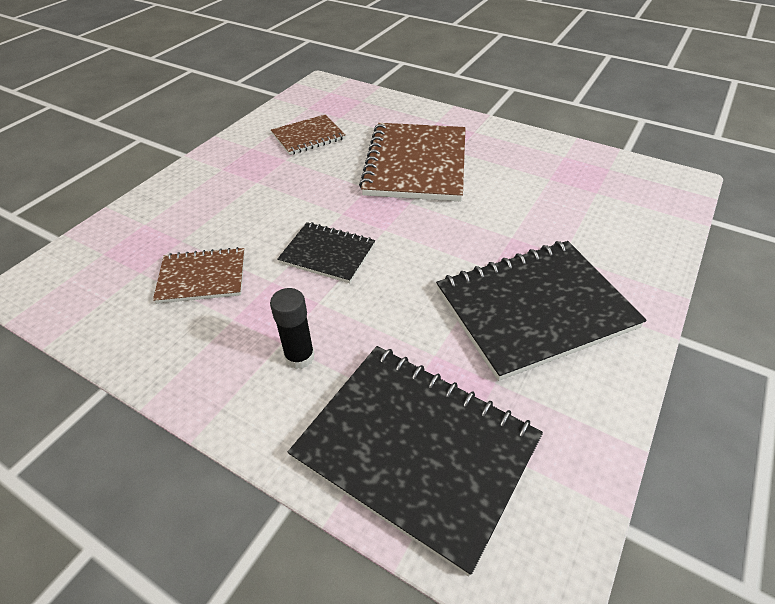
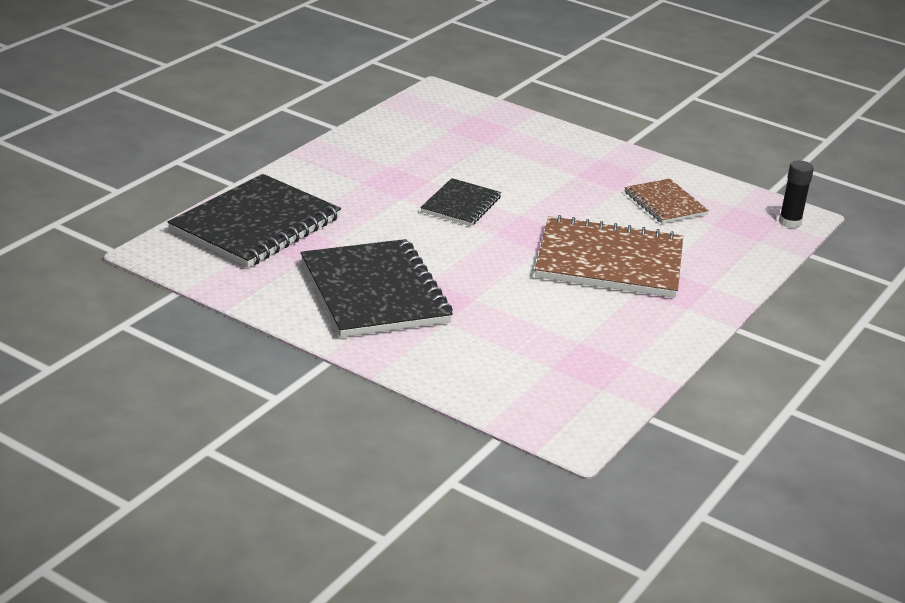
camera: 90 degrees right, 15 degrees down
brown notebook [153,247,245,304] -> none
black glue stick [270,288,315,369] -> black glue stick moved to [779,160,814,228]

